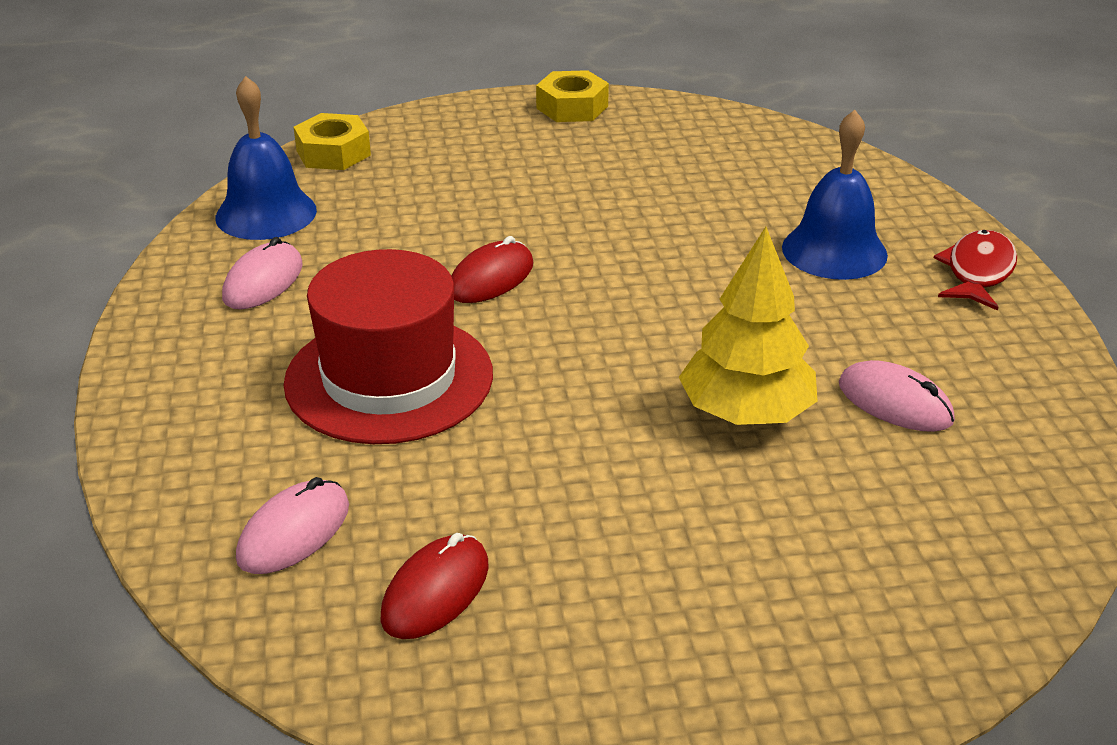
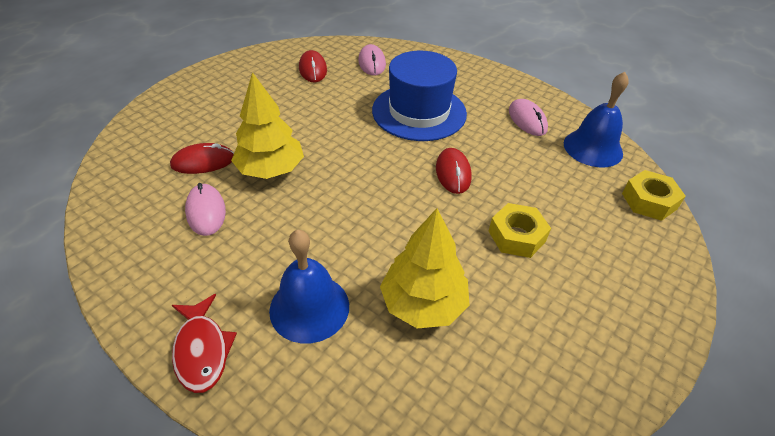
camera: 135 degrees right, 10 degrees up
red hat [284,249,493,444] -> blue hat [372,51,467,141]
yellow nut [536,70,609,122] -> yellow nut moved to [489,203,551,258]
pink mouse [839,360,955,432] -> pink mouse turned 75 degrees clockwise [185,183,226,236]
none -> red mouse [170,143,234,174]
none -> yellow tree [380,208,469,329]

